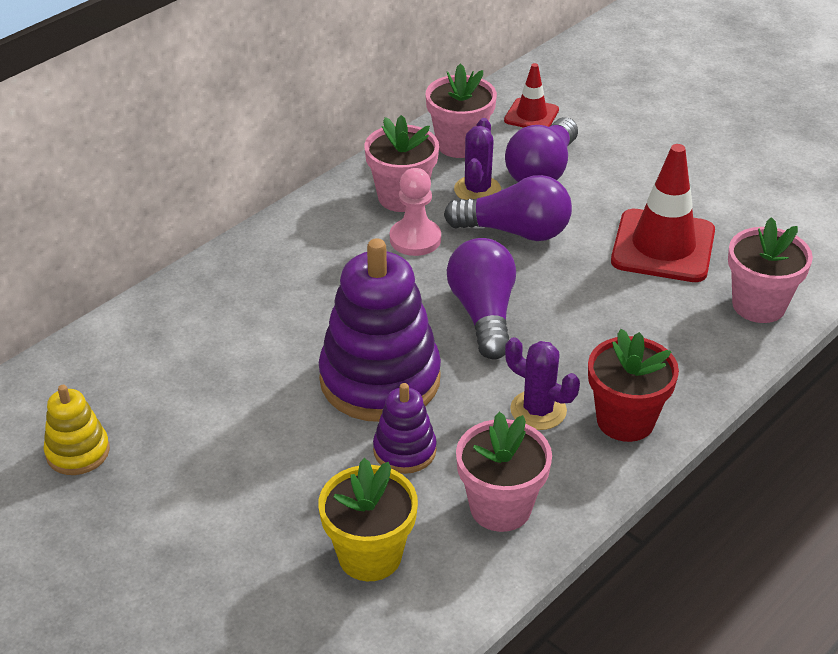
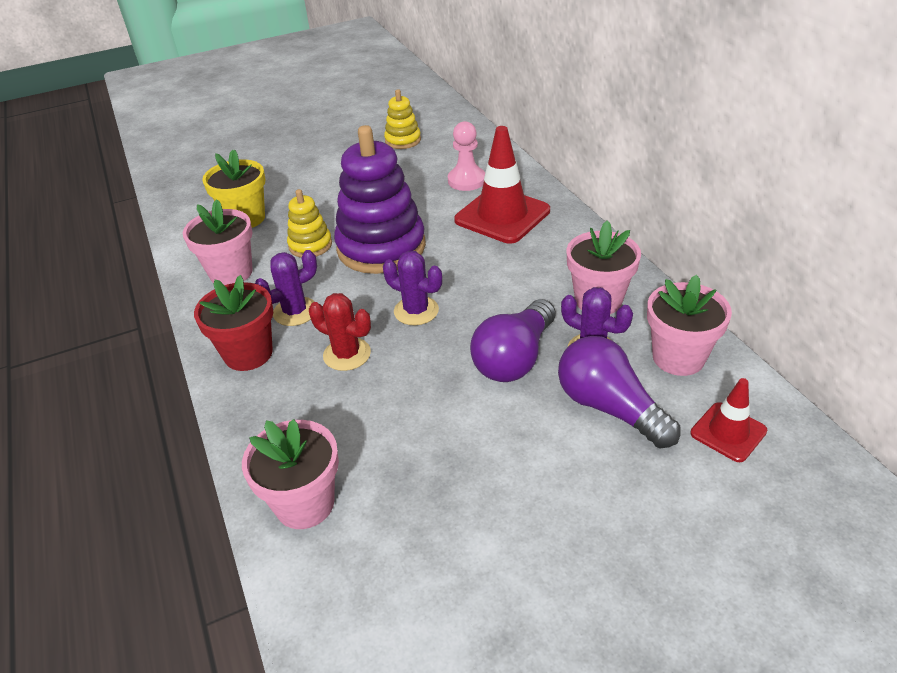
camera: 115 degrees right, 0 degrees up
purple stacking toy [373,383,437,474] -> yellow stacking toy [287,189,332,258]
pink pawn [390,168,441,256] -> pink pawn moved to [448,121,485,191]
purple light bulb [446,238,516,359] -> purple cactus [383,251,442,325]
red traffic cone [611,144,715,282] -> red traffic cone moved to [454,126,550,244]
none -> red cactus [309,293,371,371]

